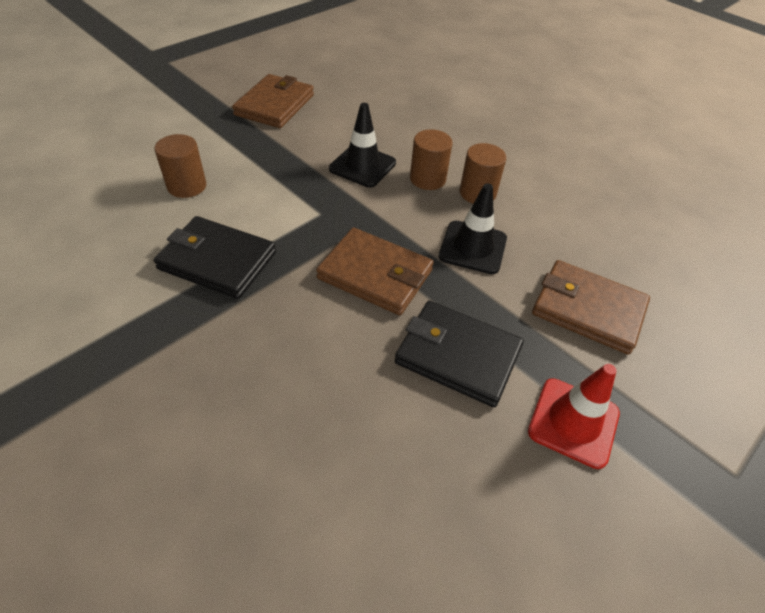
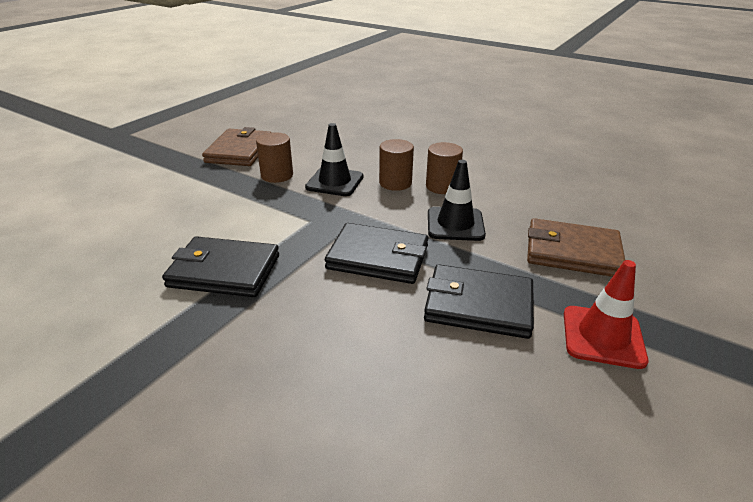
camera: 10 degrees left, 15 degrees down
brown cylinder [154,134,206,198] -> brown cylinder moved to [256,132,293,183]
brown wallet [316,228,434,315] -> black wallet [325,223,428,284]

